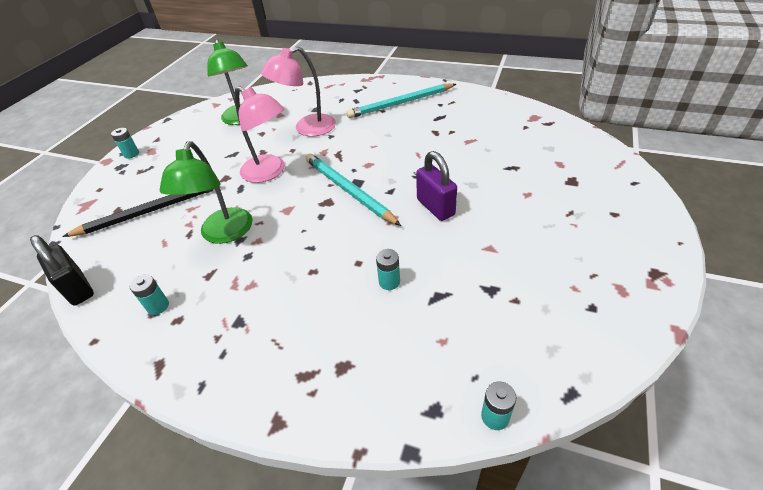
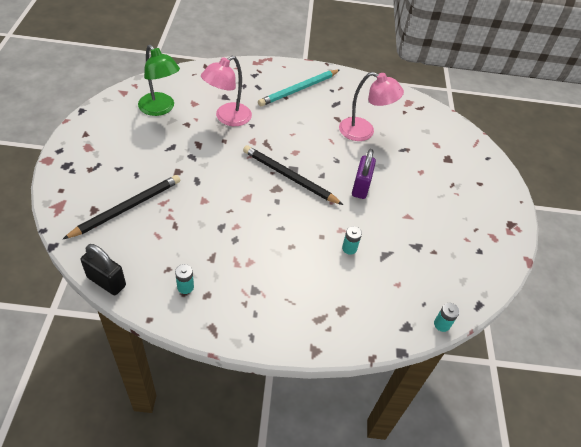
camera: 25 degrees left, 5 degrees up
turquoise battery [111,128,139,159] -> none
green lamp [160,141,253,244] -> none
pink lamp [235,86,285,183] -> pink lamp moved to [339,72,404,141]
turquoise pencil [305,153,401,226] -> black pencil [243,145,343,205]
purple padlock [416,151,457,221] -> purple padlock turned 60 degrees clockwise [352,149,376,199]

